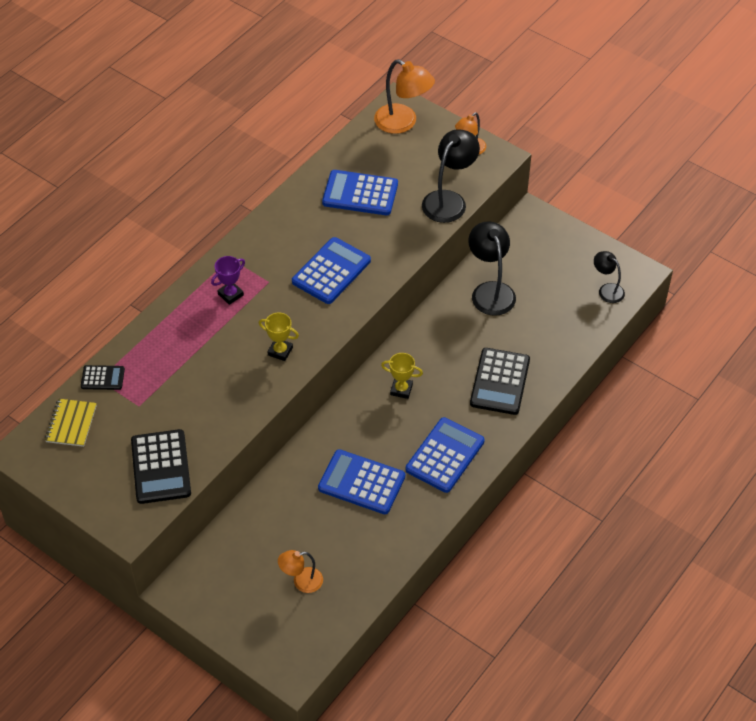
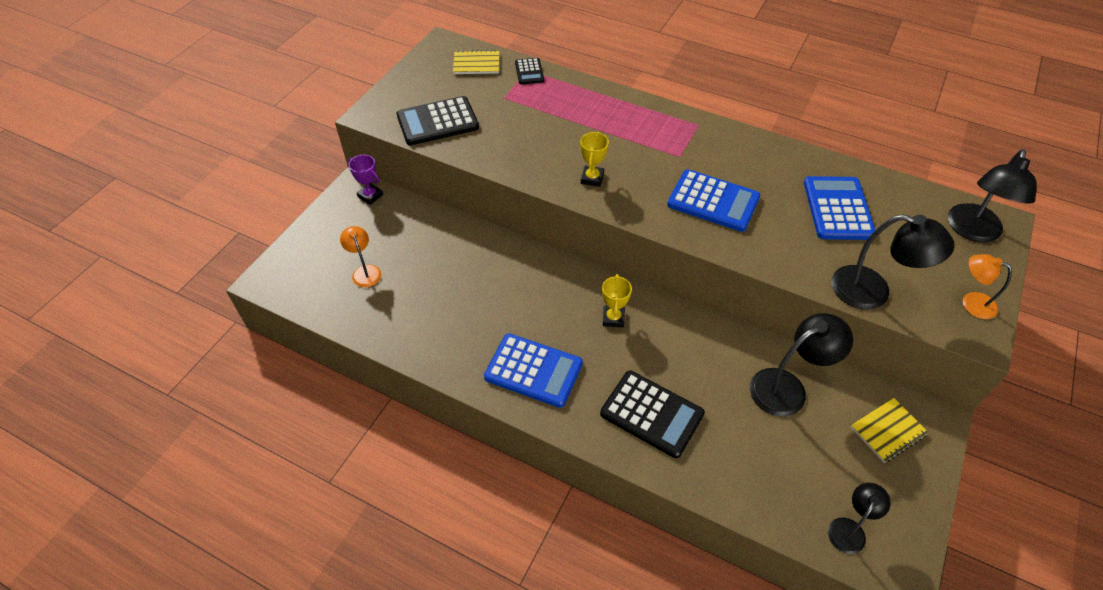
camera: 80 degrees right, 0 degrees up
purple trophy [211,256,245,305] -> purple trophy moved to [348,155,383,205]
blue calculator [318,449,405,514] -> none
orange lamp [374,59,435,134] -> black lamp [948,149,1037,242]
black calculator [470,348,530,415] -> black calculator turned 150 degrees counterclockwise [600,371,705,458]
none -> yellow notebook [851,398,929,463]

